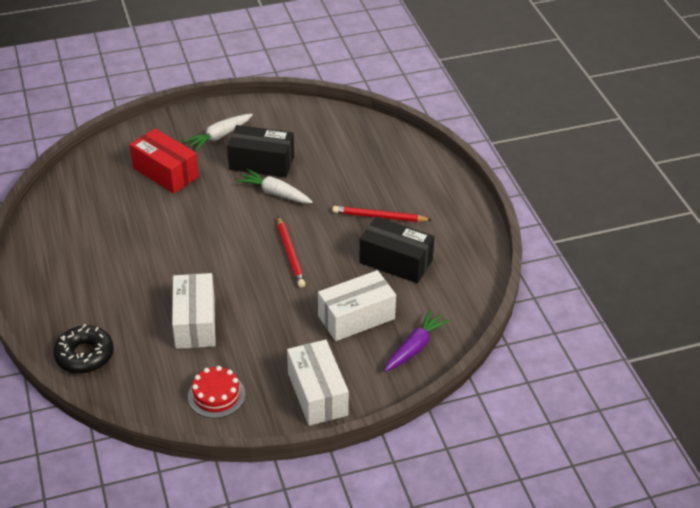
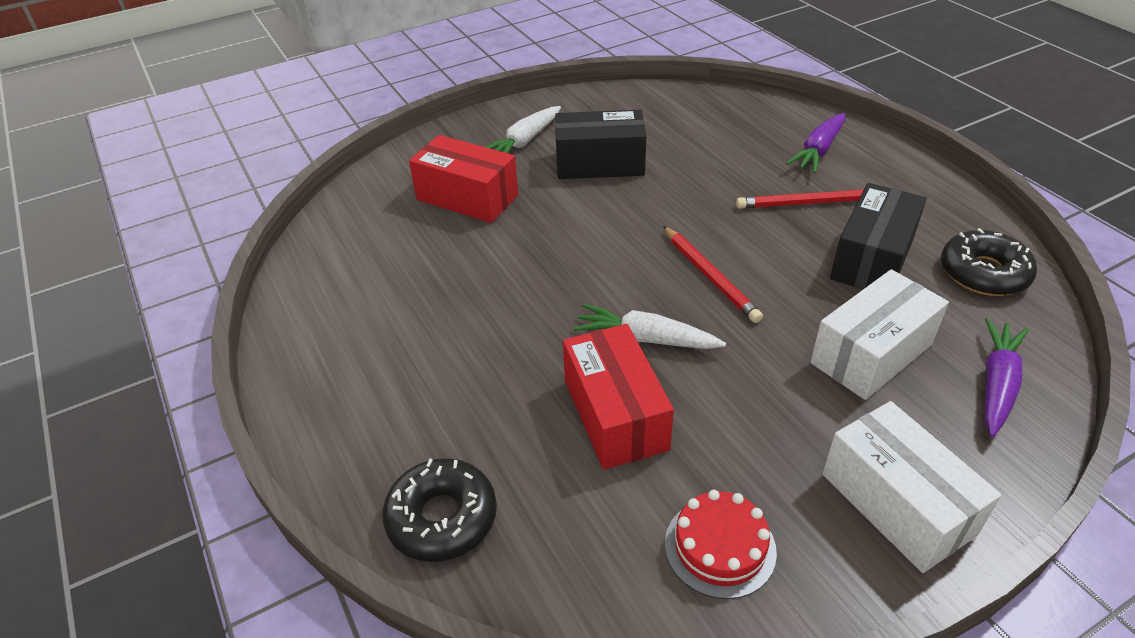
camera: 10 degrees left, 0 degrees up
white box [172,273,216,349] -> red box [563,324,674,470]
white carrot [236,169,313,203] -> white carrot moved to [573,304,726,349]
black box [359,217,434,283] -> black box turned 75 degrees counterclockwise [830,183,927,289]
none -> purple carrot [786,113,845,173]
none -> black donut [941,228,1037,296]

